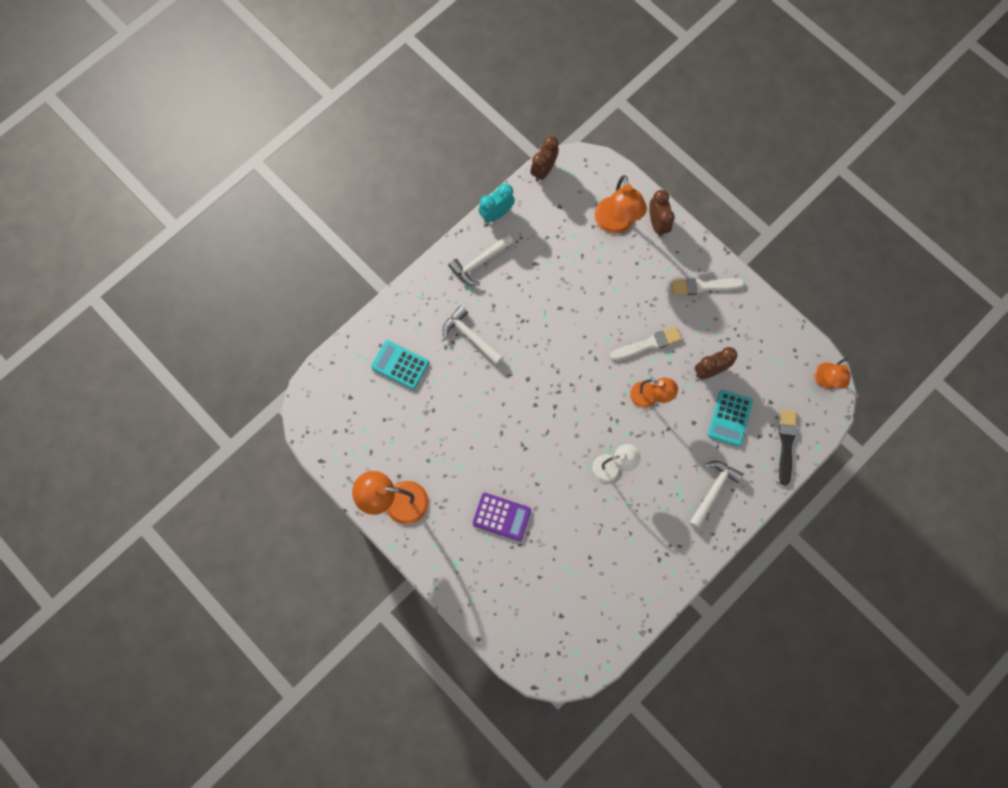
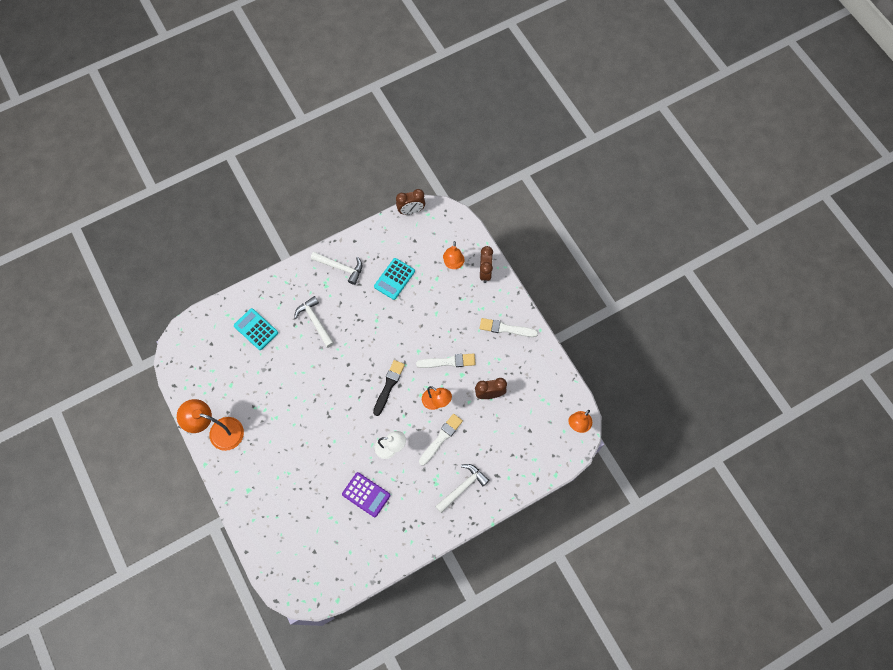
camera: 15 degrees right, 5 degrees down
white hammer [448,234,514,285] -> white hammer turned 135 degrees counterclockwise [311,252,362,285]
purple calculator [473,493,531,541] -> purple calculator moved to [342,472,390,517]
turquoise clock [479,184,515,223] -> none
brown clock [530,136,559,182] -> brown clock turned 150 degrees counterclockwise [396,189,425,215]
orange lamp [595,175,647,234] -> orange lamp [443,241,464,269], size x0.65
turquoise calculator [708,390,753,446] -> turquoise calculator moved to [374,258,415,300]
black brush [779,410,797,486] -> black brush moved to [373,360,405,416]
none -> white brush [419,414,463,465]

